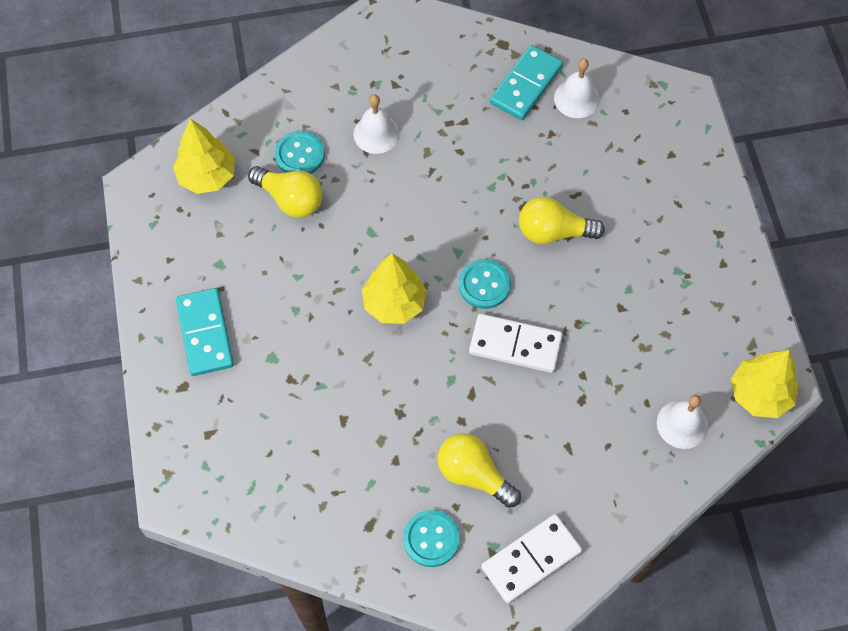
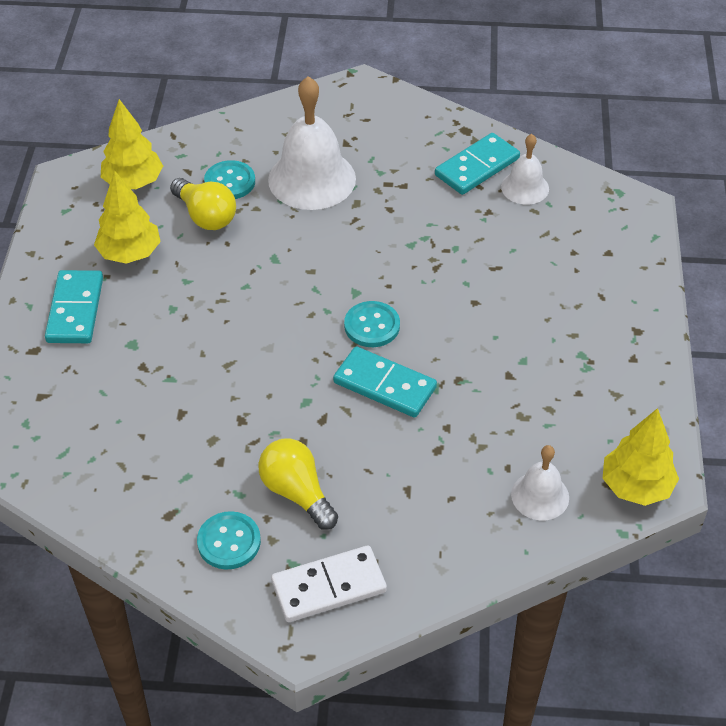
camera: 15 degrees right, 15 degrees down
white bell [353,94,400,154] -> white bell [268,76,356,210], size x1.84
yellow tree [362,253,427,324] -> yellow tree moved to [94,170,161,264]
white domino [469,314,563,373] -> turquoise domino [333,346,437,418]
yellow light bulb [519,197,605,244] -> none

